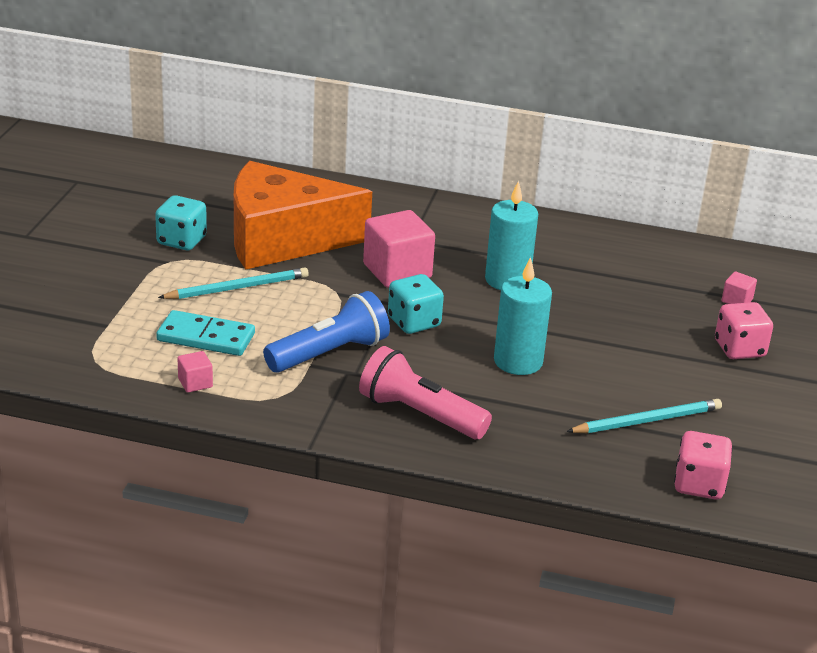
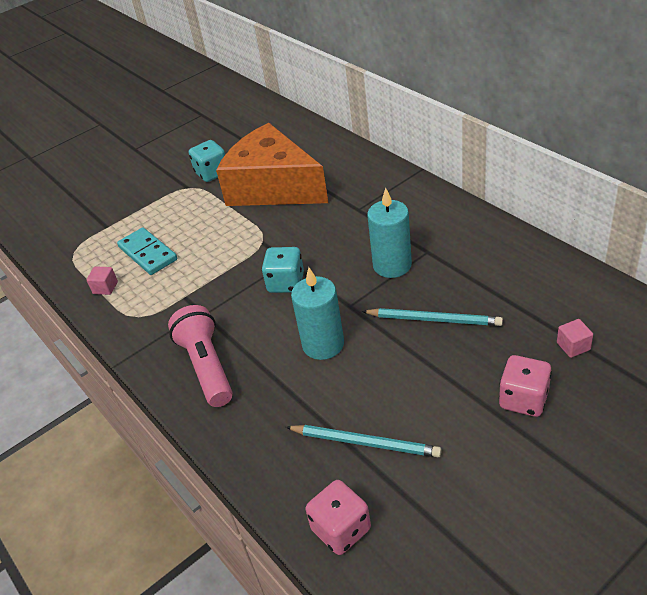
camera: 45 degrees right, 10 degrees up
turquoise pencil [158,268,309,299] -> turquoise pencil moved to [362,308,503,326]
blue flashlight [263,291,390,373] -> none
pink cube [363,210,435,288] -> none

